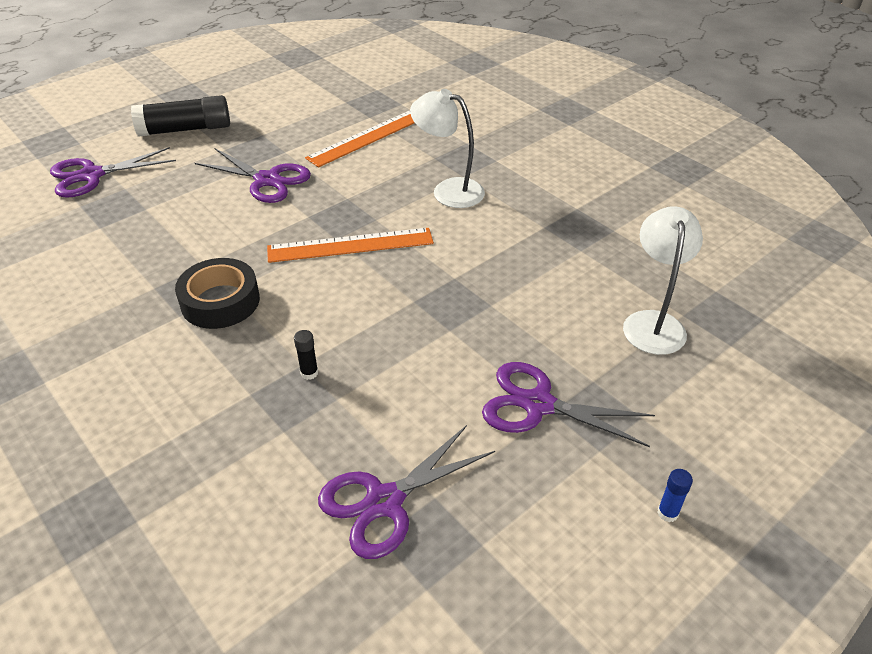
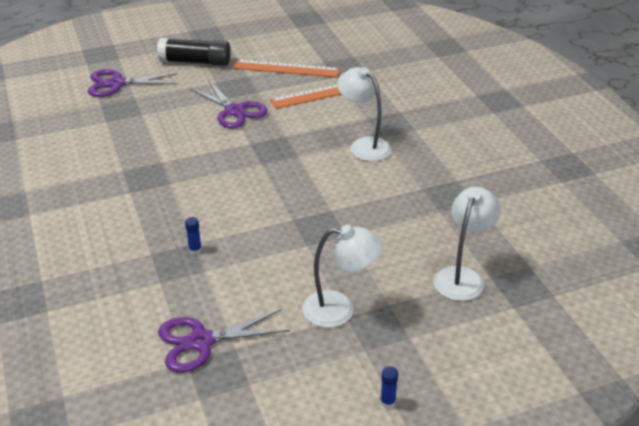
camera: 20 degrees right, 5 degrees down
black tape [175,258,260,329] -> none
orange ruler [267,228,434,263] -> orange ruler moved to [232,60,340,77]
black glue stick [294,330,318,380] -> blue glue stick [185,217,202,254]
purple scissors [482,362,655,447] -> white lamp [302,225,383,328]

